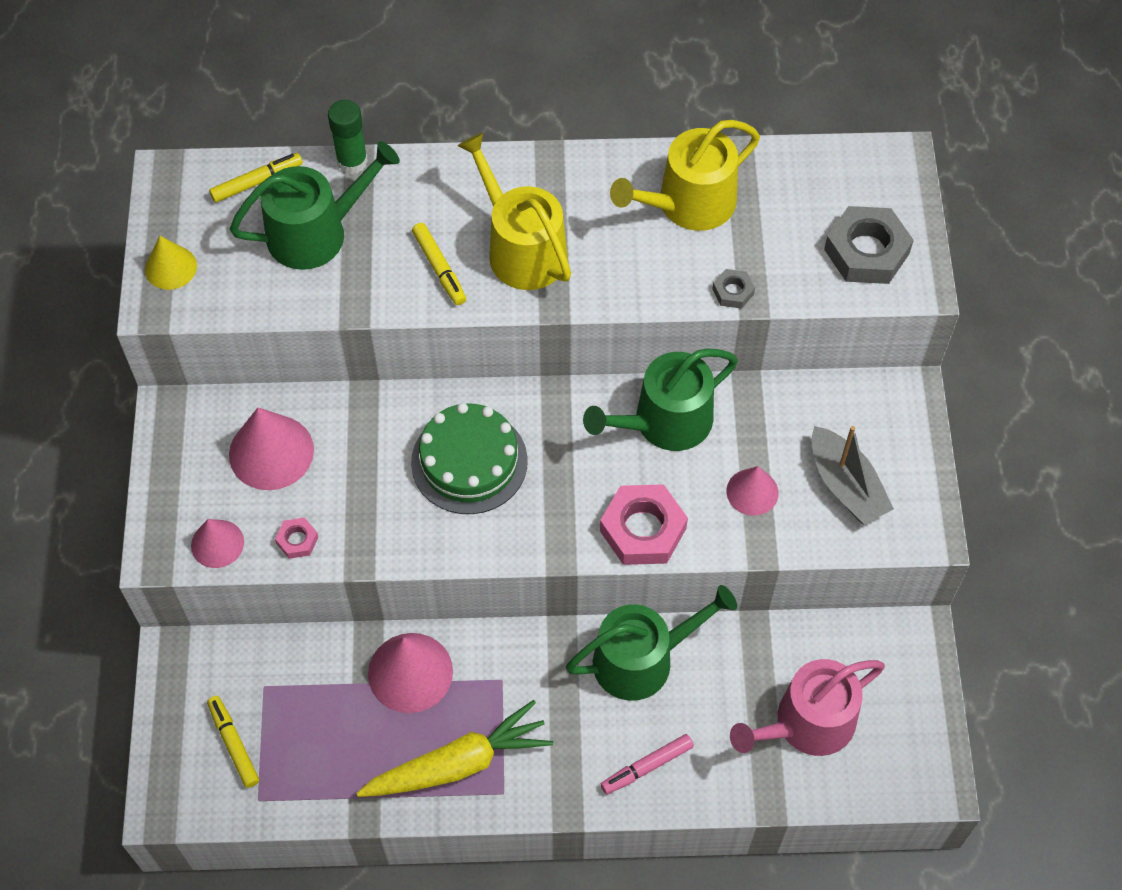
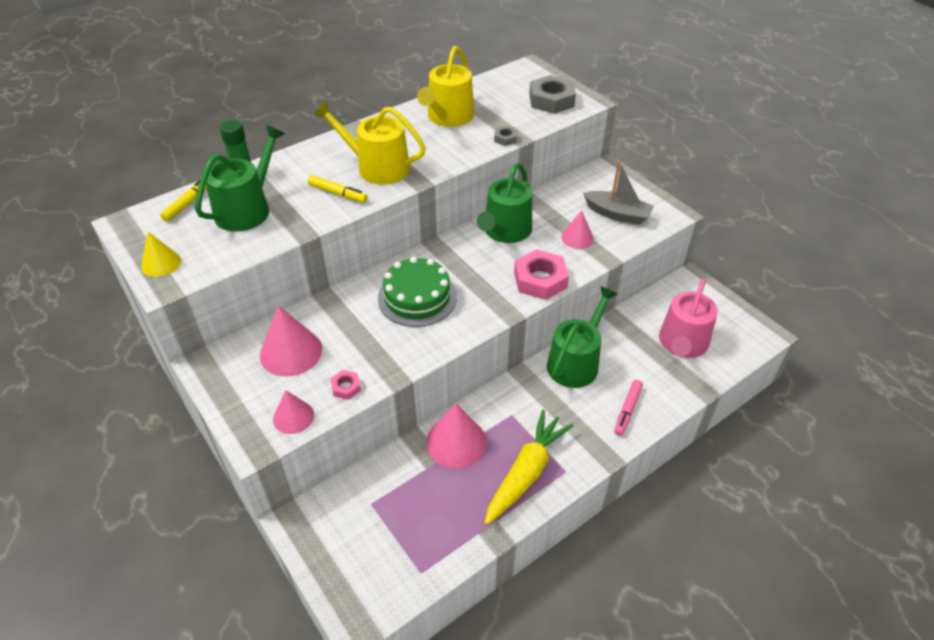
camera: 35 degrees left, 15 degrees down
yellow marker [207,696,259,788] -> none

